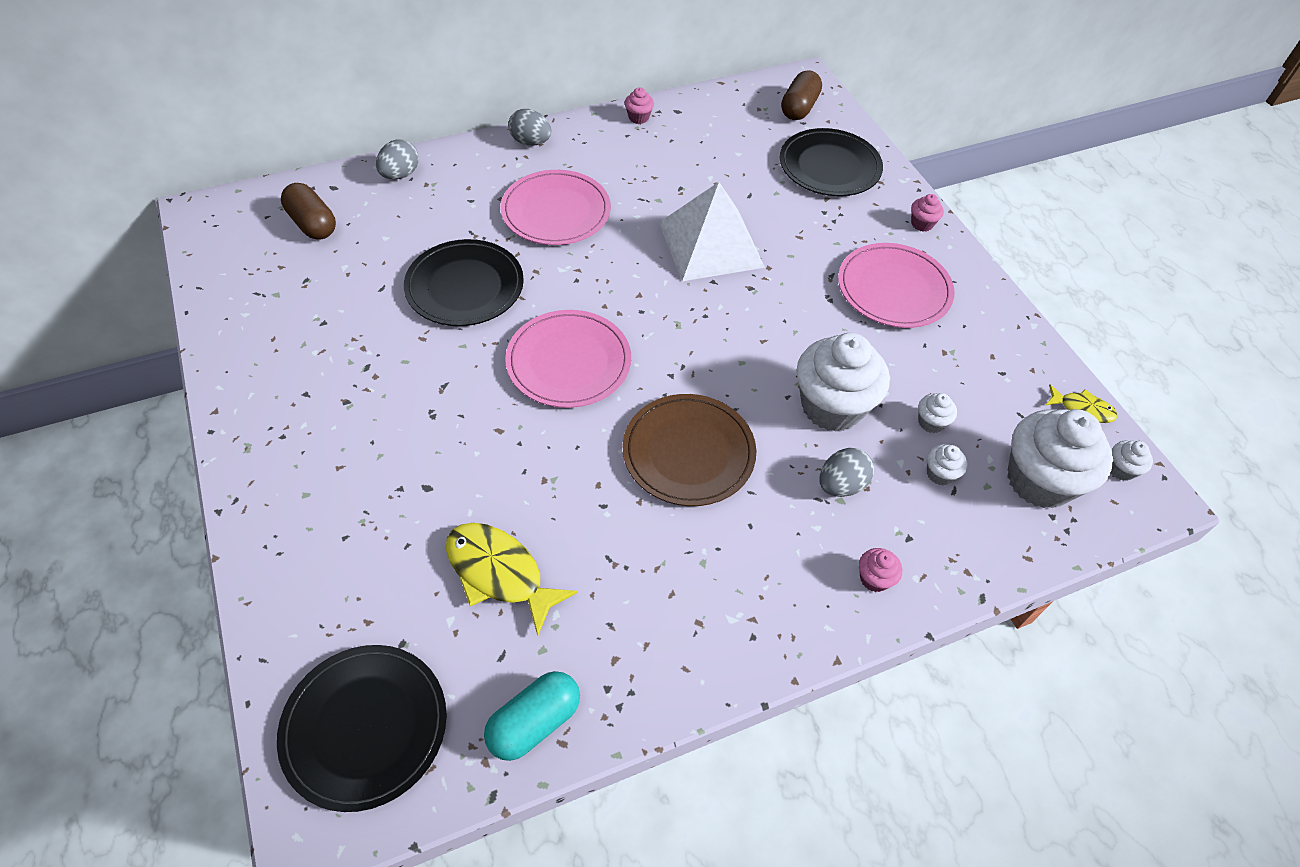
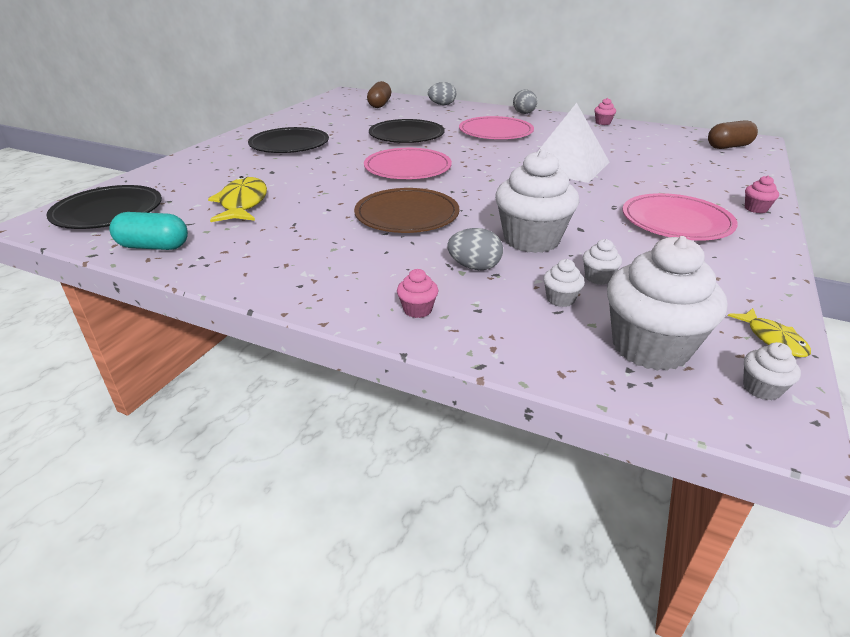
camera: 50 degrees right, 20 degrees down
black plate [780,128,883,196] -> black plate moved to [248,127,329,153]

